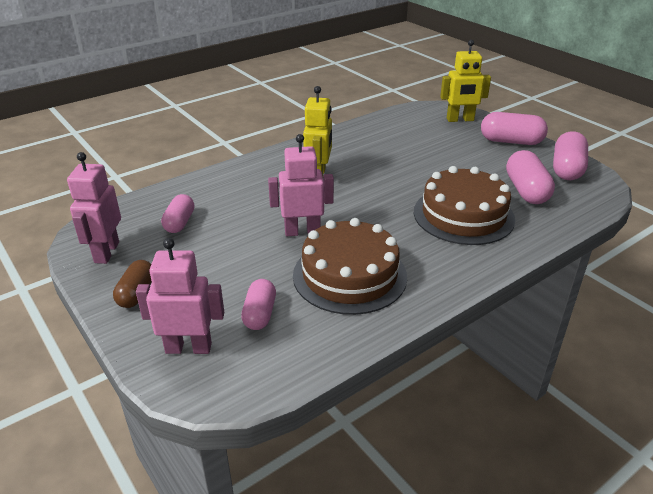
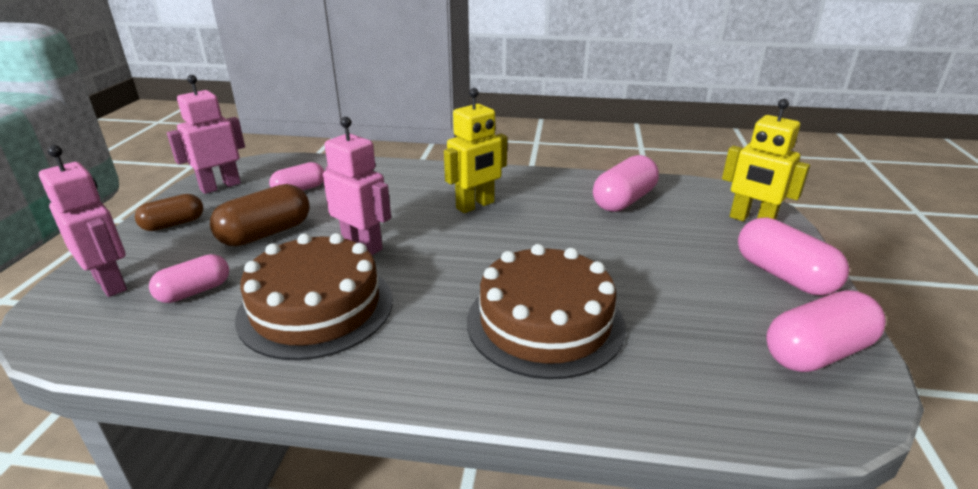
camera: 45 degrees right, 5 degrees down
pink capsule [506,150,555,204] -> pink capsule moved to [593,155,659,212]
none -> brown capsule [210,184,309,246]

